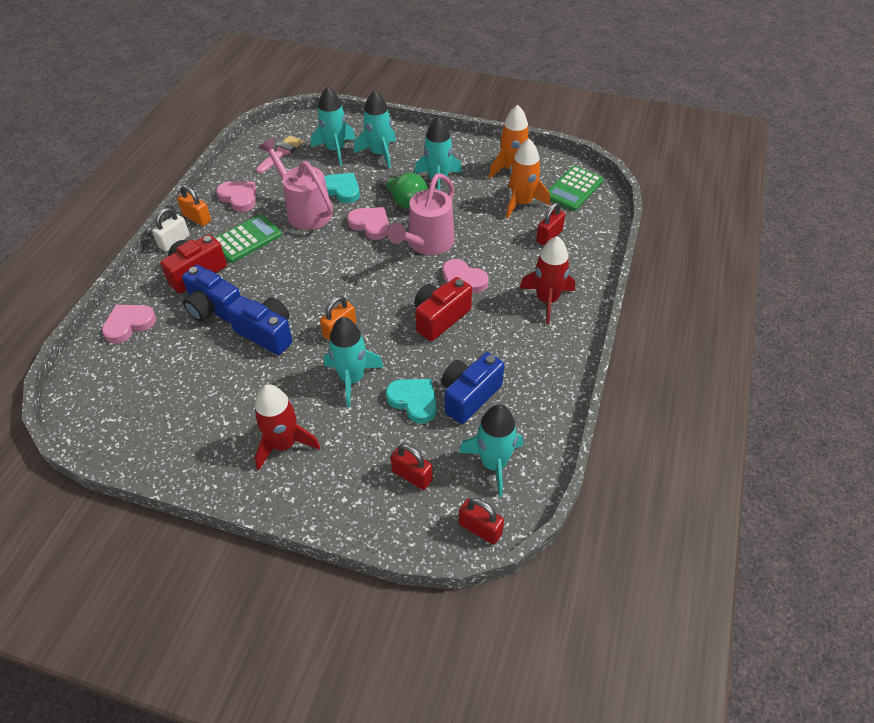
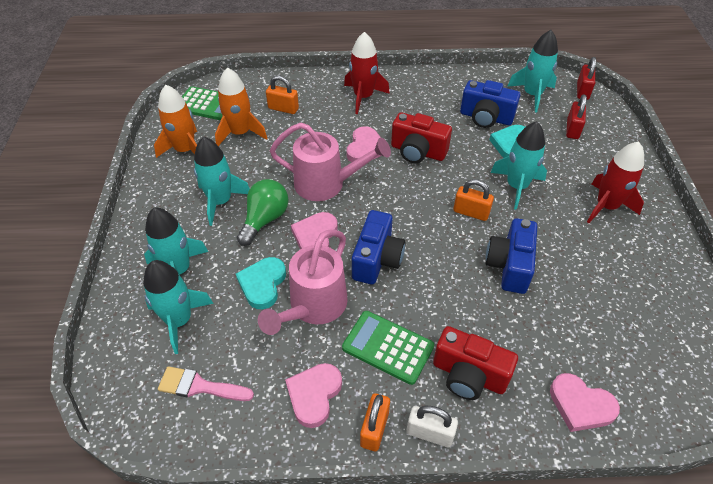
camera: 110 degrees left, 0 degrees up
blue camera [182,265,241,323] -> blue camera moved to [352,210,406,284]
red padlock [536,202,565,246] -> orange padlock [266,75,299,114]

